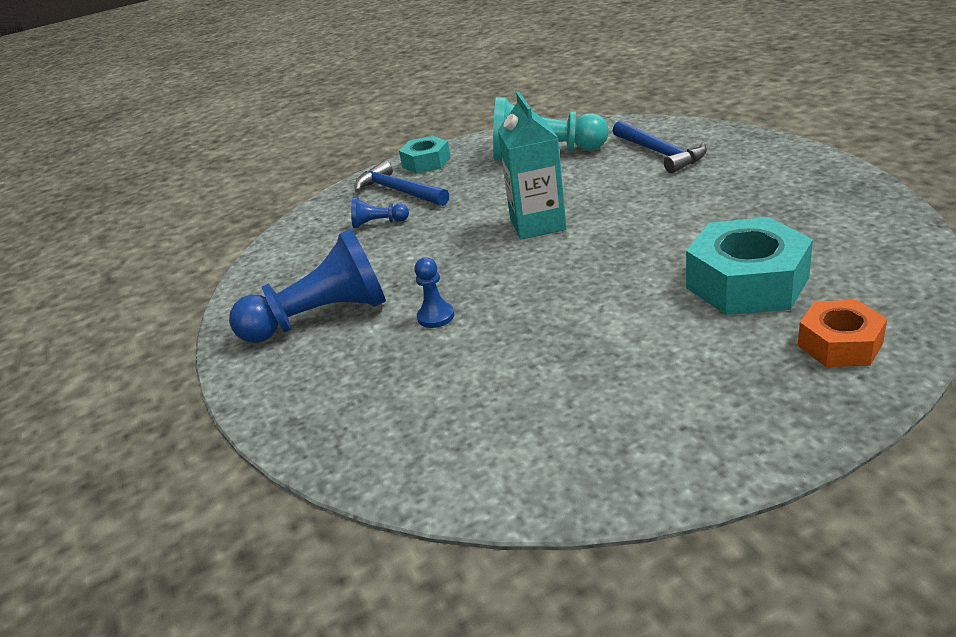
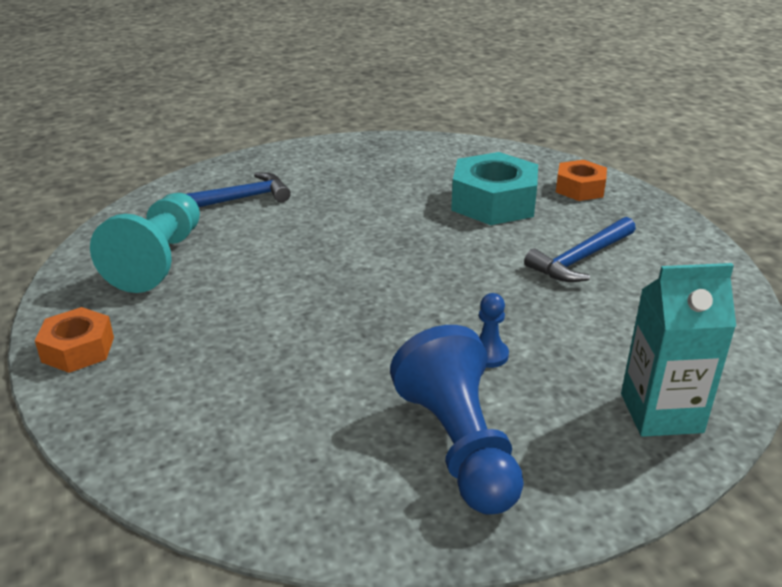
camera: 90 degrees left, 0 degrees up
blue pawn [351,197,409,228] -> none
blue hammer [354,161,449,206] -> blue hammer moved to [524,217,636,282]
turquoise nut [399,136,451,174] -> orange nut [35,307,114,373]
turquoise carton [498,92,567,240] -> turquoise carton moved to [621,263,736,437]

